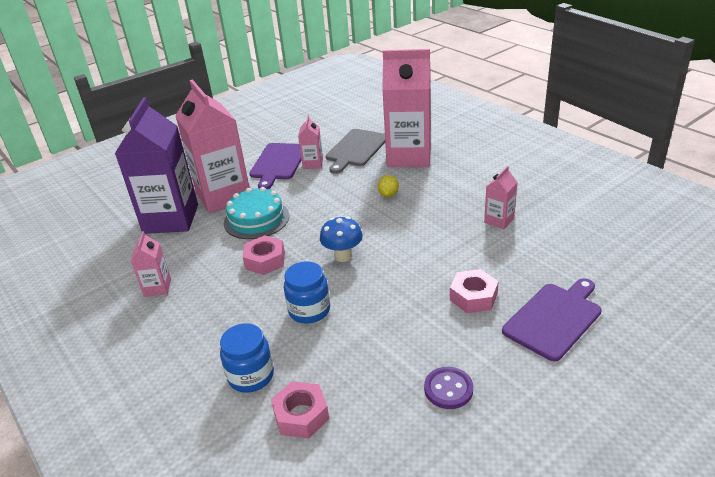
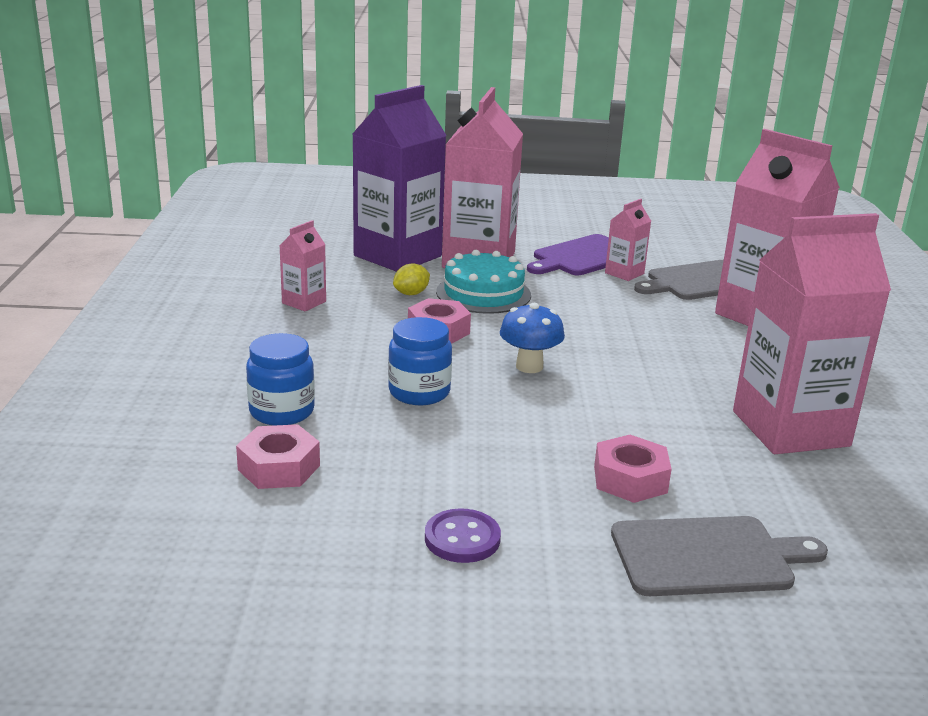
camera: 35 degrees right, 10 degrees down
yellow lemon [378,175,399,197] -> yellow lemon moved to [393,263,430,295]
pink carton [484,166,518,229] -> pink carton [733,213,891,454], size x2.24
purple cutting board [502,278,602,361] -> grey cutting board [611,516,828,596]

